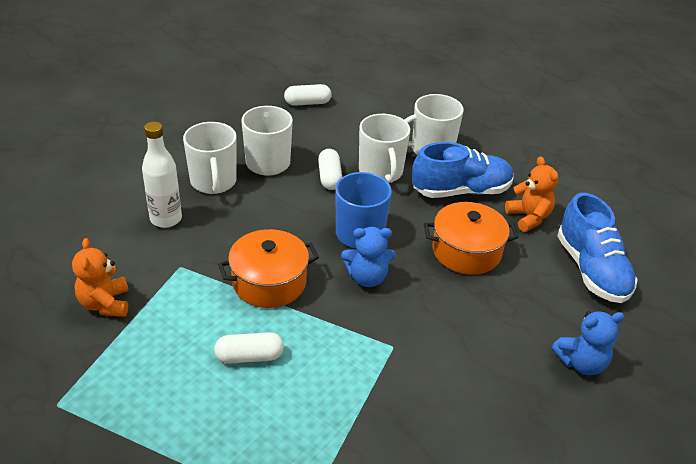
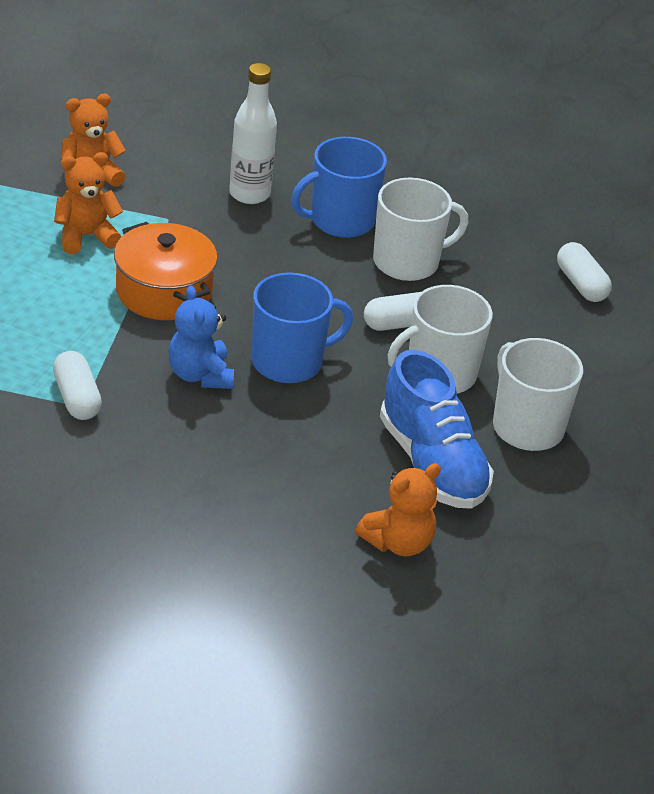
camera: 75 degrees right, 0 degrees up
white mug [183,122,237,194] -> blue mug [291,137,387,238]
white capsule [214,332,284,364] -> white capsule moved to [53,351,102,420]
orange pot [424,202,519,275] -> none
blue teddy bear [551,311,625,375] -> none
blue shoe [557,193,637,303] -> none
none -> orange teddy bear [54,152,123,254]

